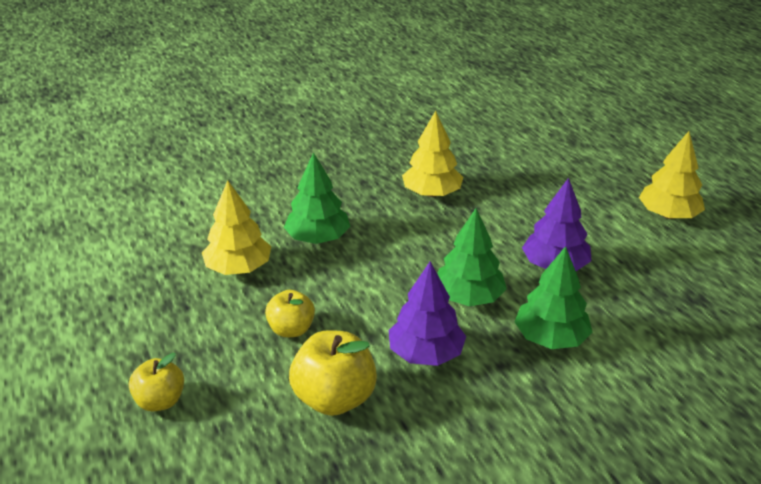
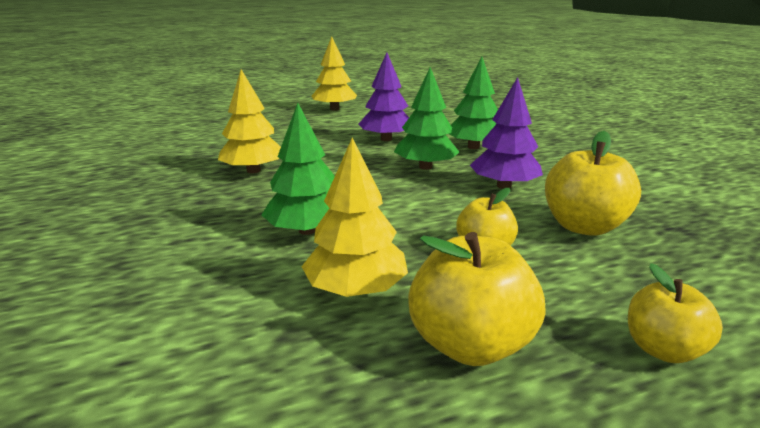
camera: 85 degrees left, 10 degrees down
none -> yellow apple [408,232,545,366]

